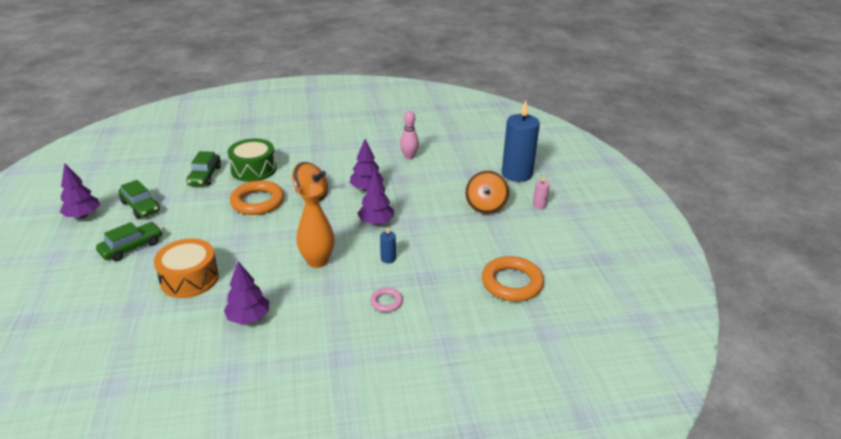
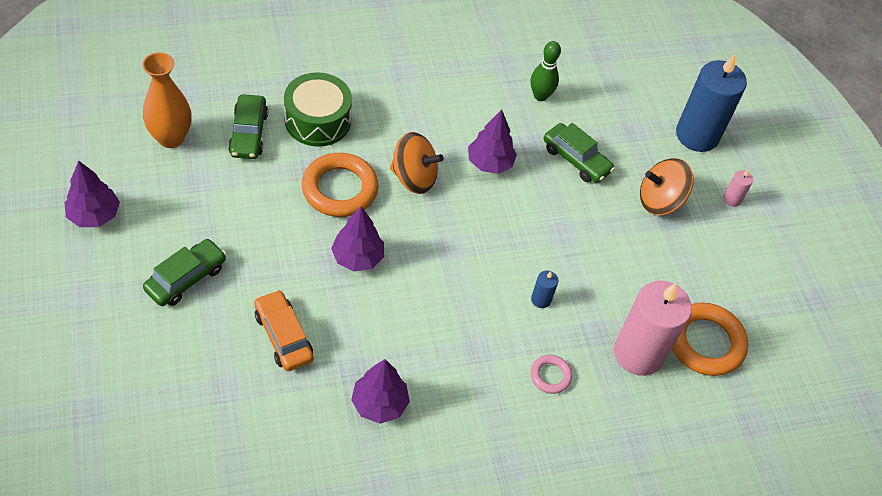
camera: 10 degrees left, 20 degrees up
green car [119,180,160,219] -> green car moved to [544,123,615,183]
orange drum [154,239,219,298] -> orange car [254,290,313,371]
orange vase [296,183,335,268] -> orange vase moved to [142,52,192,148]
purple tree [357,171,394,225] -> purple tree moved to [331,206,384,271]
pink bowling pin [400,111,419,159] -> green bowling pin [531,41,561,101]
orange spinning top [465,170,510,214] -> orange spinning top turned 75 degrees clockwise [640,158,694,215]
none -> pink candle [614,281,692,376]

